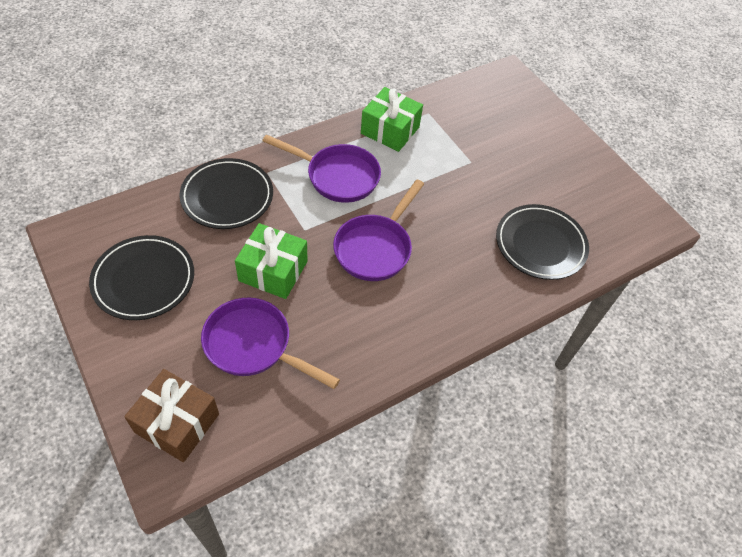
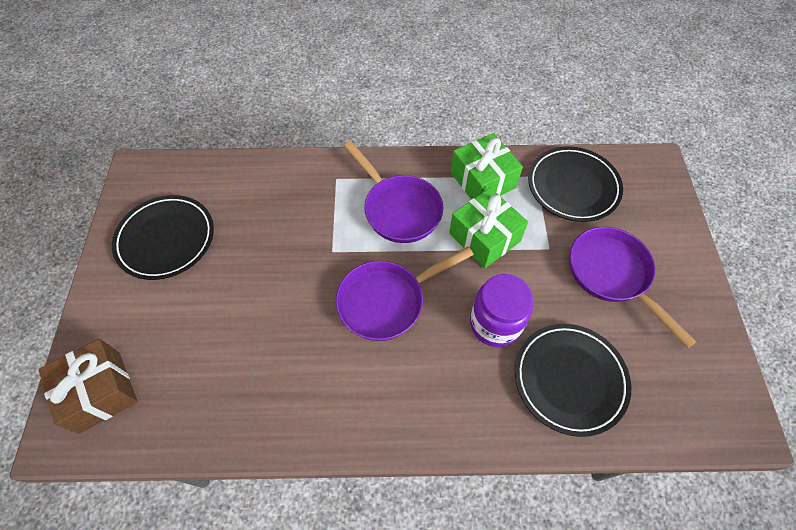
camera: 35 degrees right, 5 degrees up
black plate [179,158,273,229] -> black plate moved to [528,146,623,222]
purple pan [201,298,340,389] -> purple pan moved to [570,227,696,348]
green gift [235,223,308,299] -> green gift moved to [449,188,528,268]
none -> purple jar [470,274,533,347]

